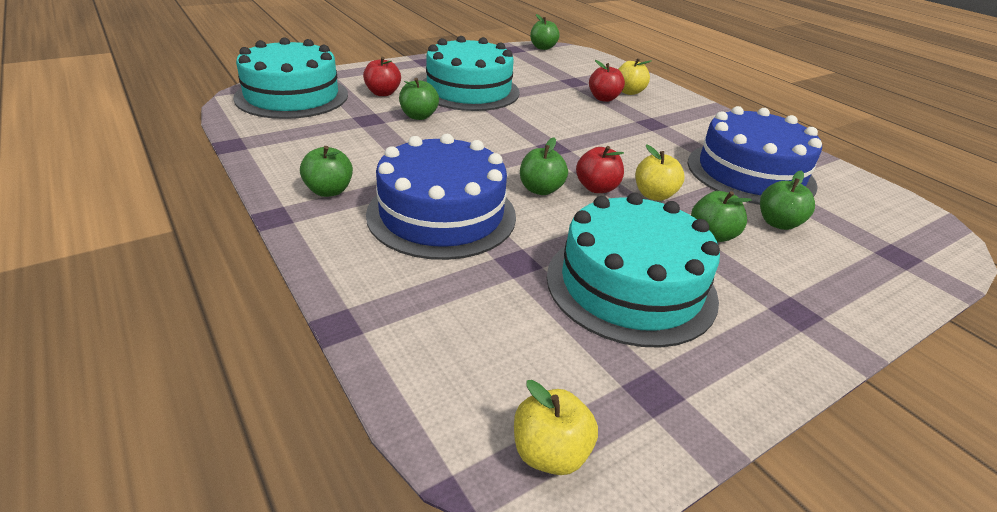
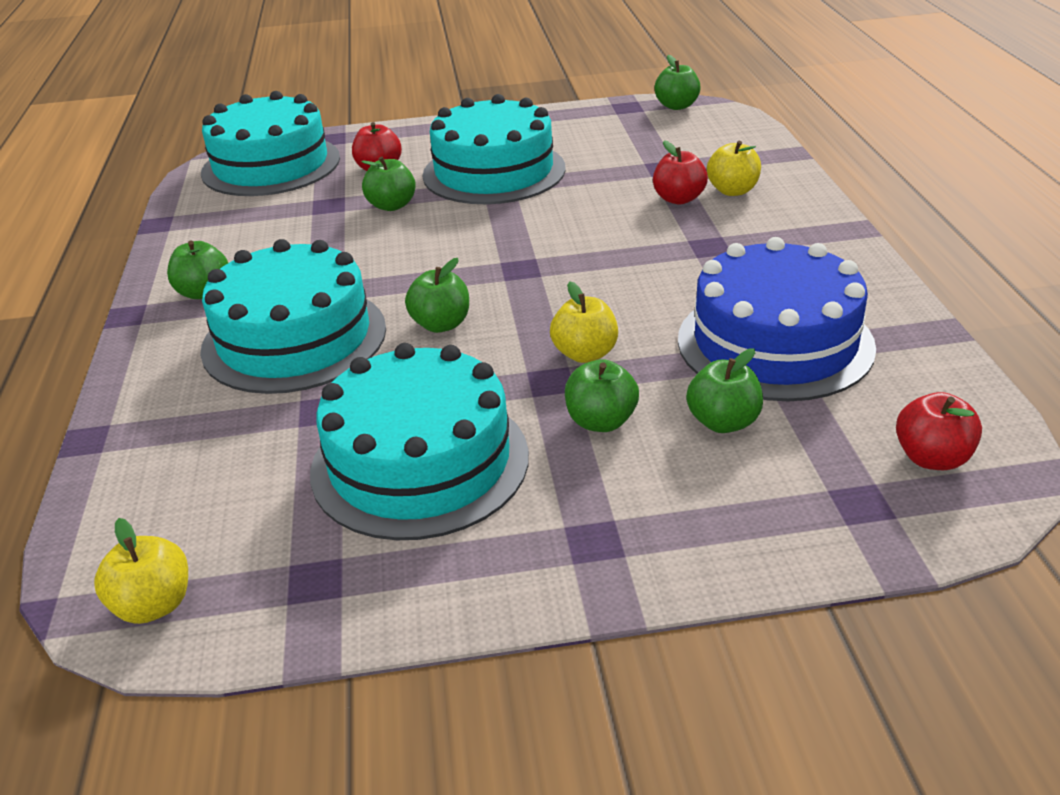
camera: 30 degrees right, 0 degrees up
blue cake [366,134,516,260] -> turquoise cake [200,239,386,394]
red apple [576,146,624,193] -> red apple moved to [896,392,982,470]

